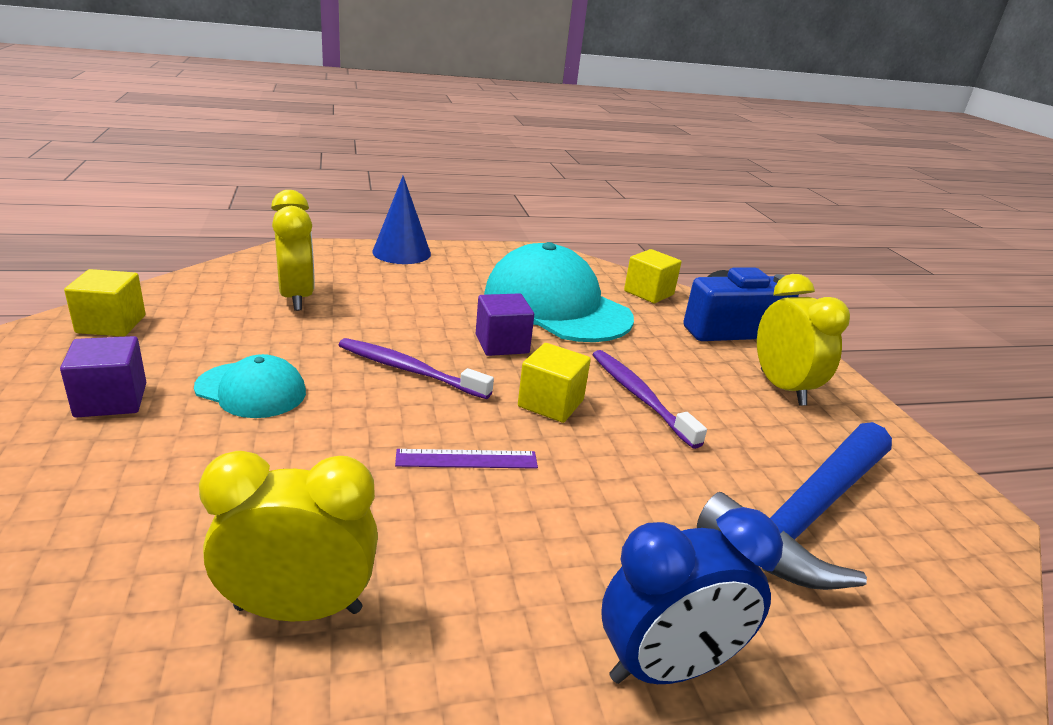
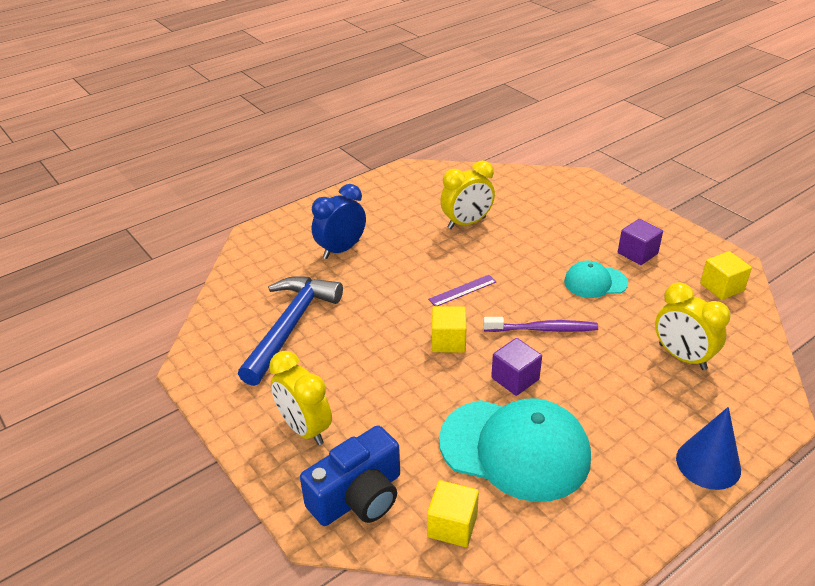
camera: 160 degrees right, 10 degrees up
purple toothbrush [592,350,707,449] -> none

